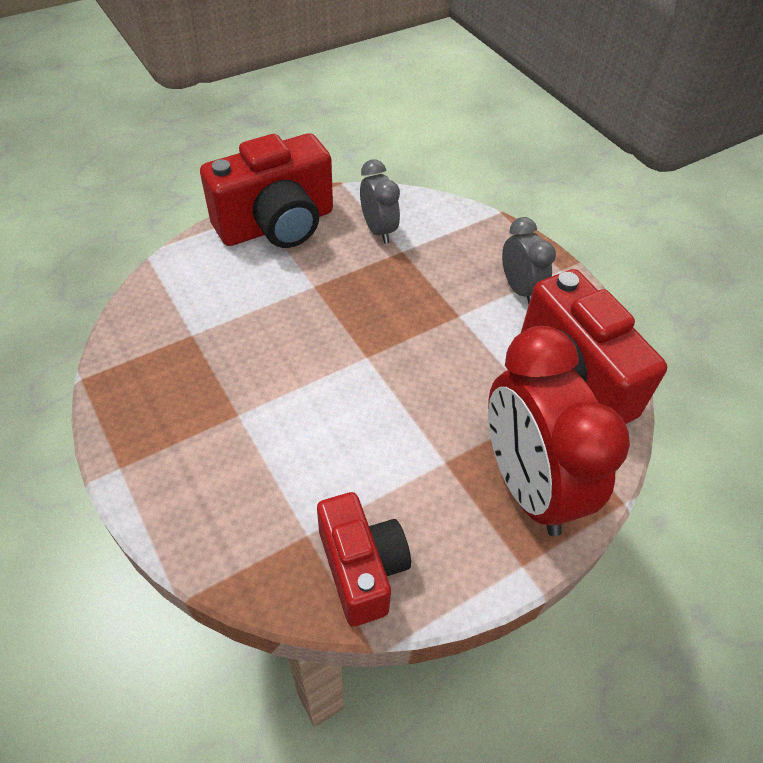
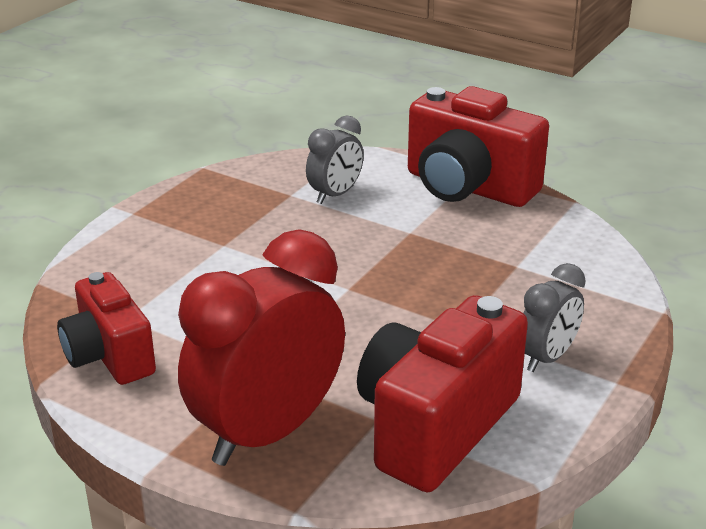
camera: 65 degrees right, 20 degrees down
red camera [317,492,411,627] -> red camera turned 105 degrees clockwise [57,272,156,385]
grey clock [360,160,400,244] -> grey clock moved to [306,116,364,204]

